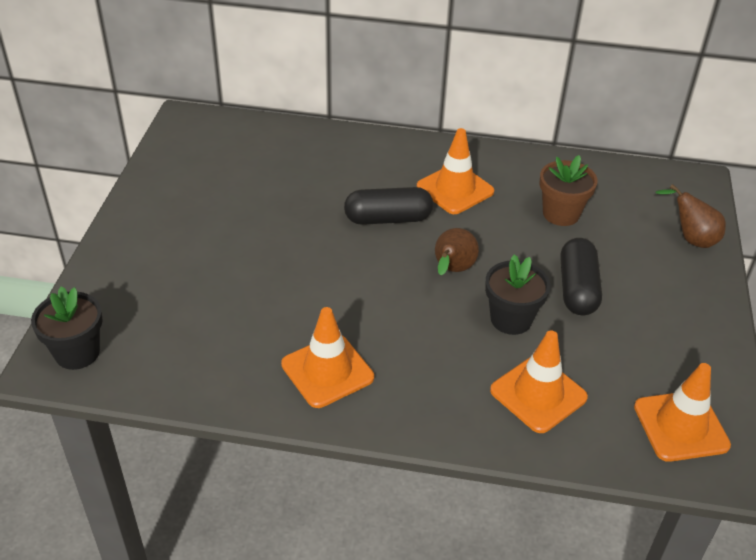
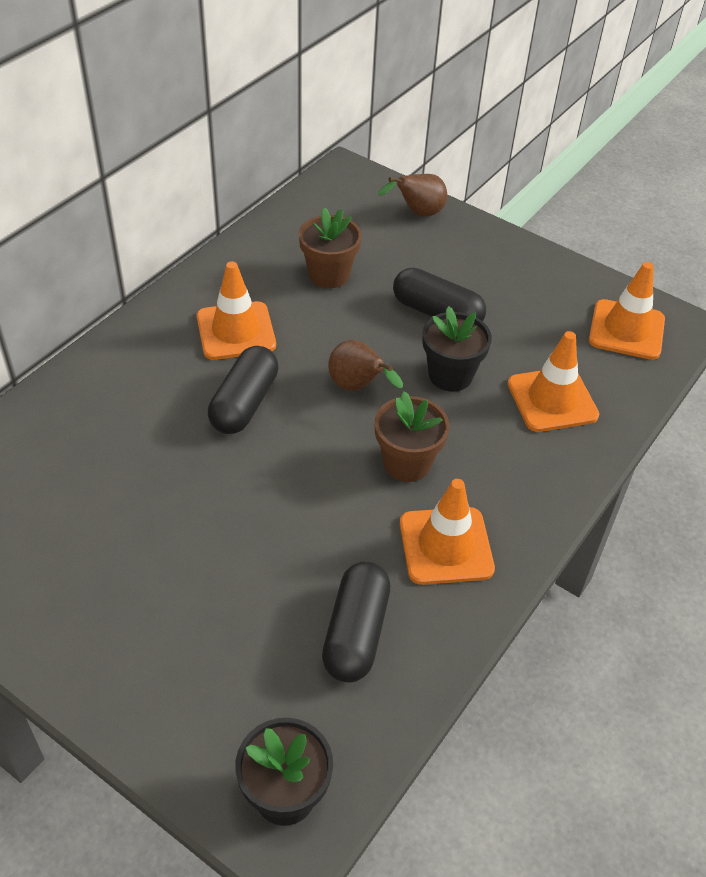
camera: 65 degrees left, 5 degrees up
none -> black capsule [322,561,390,682]
none -> brown flower pot [375,391,450,482]

